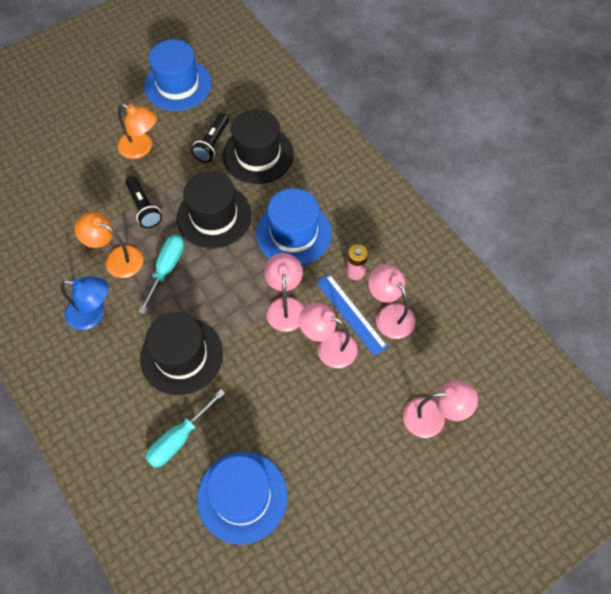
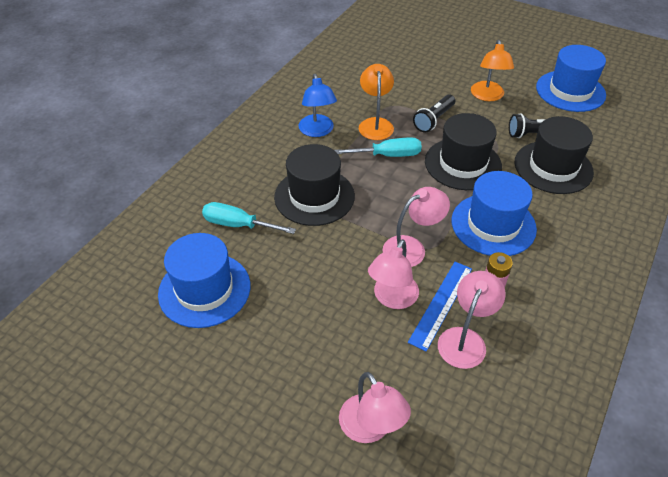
camera: 65 degrees right, 15 degrees down
pink lamp [299,303,358,368] -> pink lamp turned 150 degrees counterclockwise [368,239,419,309]

